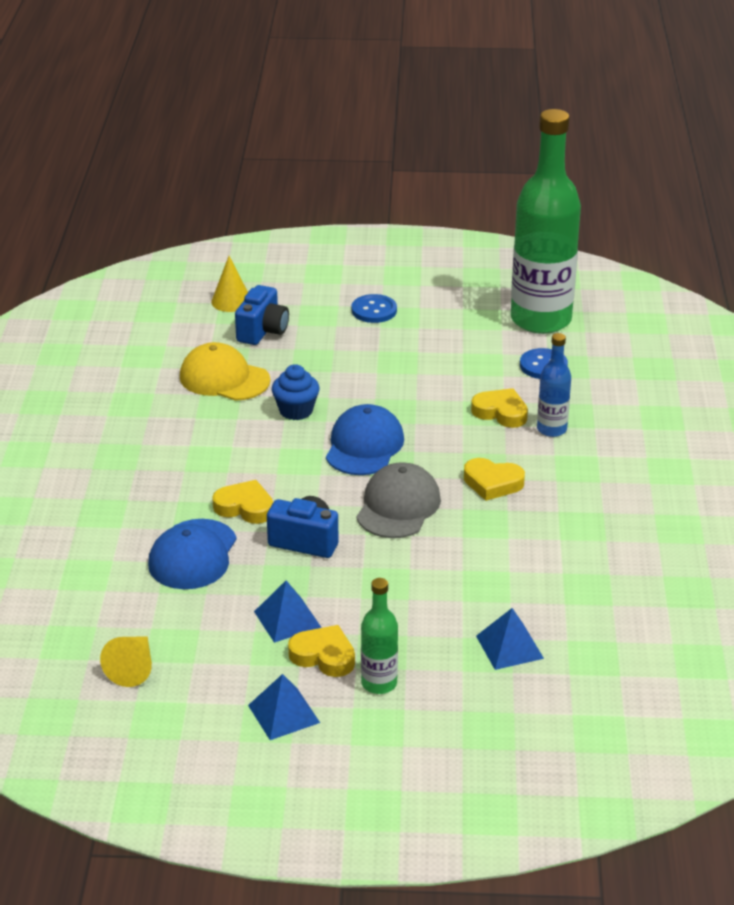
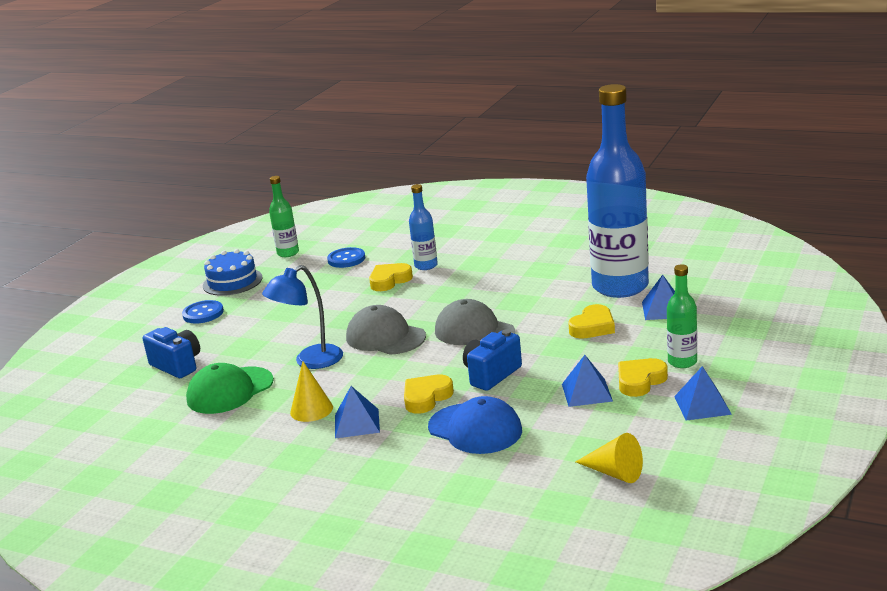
camera: 65 degrees left, 10 degrees down
yellow cap [180,342,270,401] -> green cap [186,363,274,414]
yellow cone [211,256,248,312] -> yellow cone moved to [290,361,333,422]
blue cupcake [272,364,320,420] -> blue lamp [262,265,343,369]
blue cap [326,404,404,475] -> grey cap [346,305,426,355]
yellow heart [464,458,525,501] -> yellow heart moved to [568,304,615,339]
green bottle [511,109,581,334] -> green bottle [269,176,299,257], size x0.45
none -> blue cake [203,249,263,296]
none -> blue pyramid [335,386,380,439]
none -> blue bottle [586,84,649,298]

